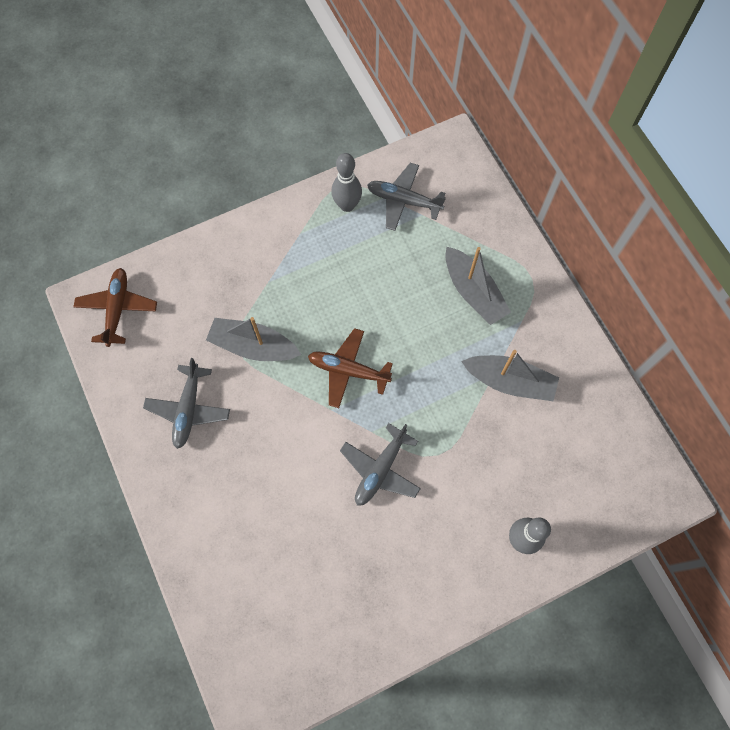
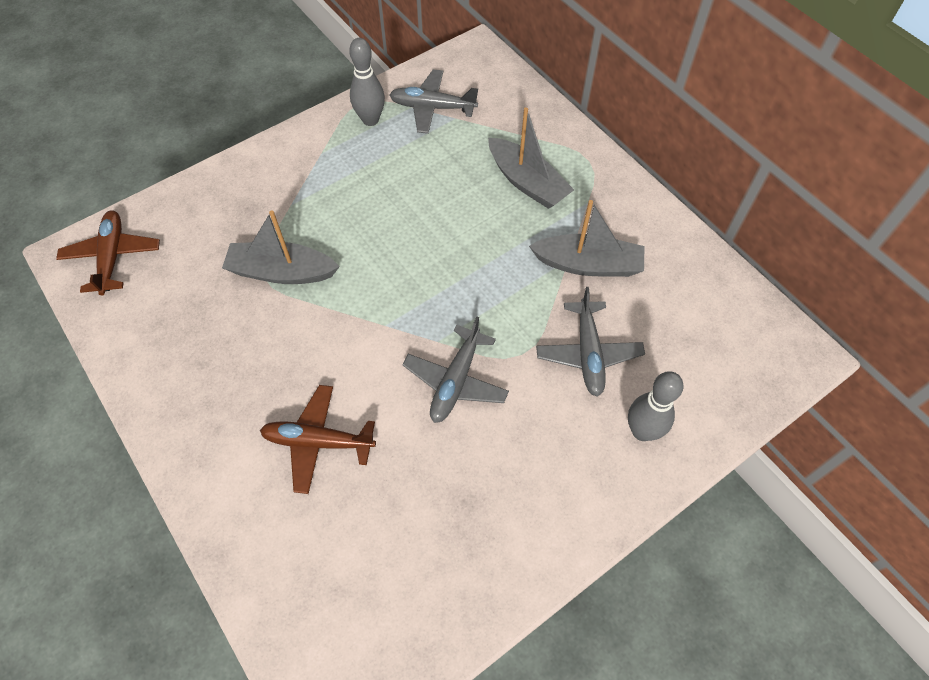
camera: 10 degrees left, 10 degrees down
grey plane [143,358,230,449] -> grey plane moved to [536,287,645,397]
brown plane [308,328,393,408] -> brown plane moved to [260,385,376,494]

